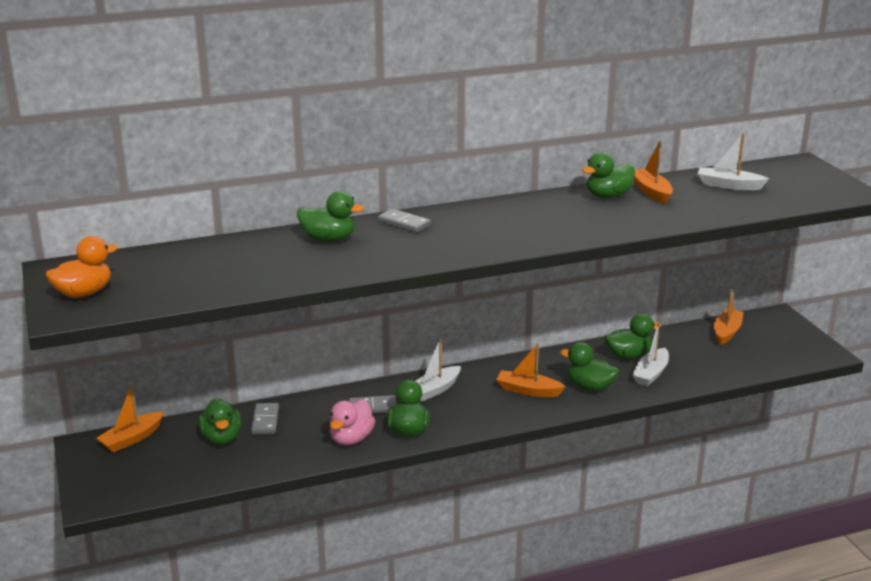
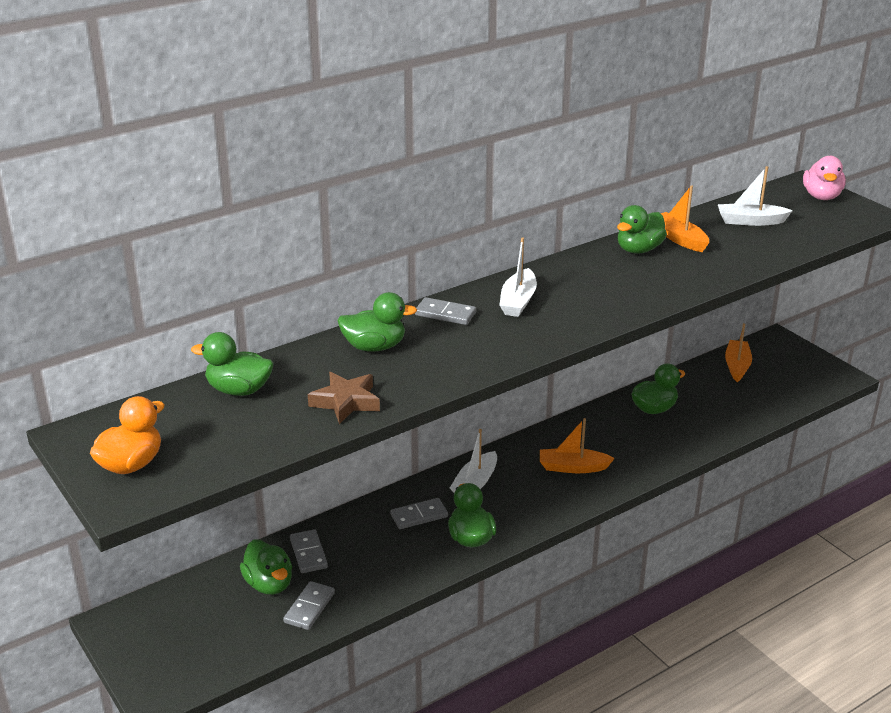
camera: 15 degrees left, 5 degrees up
orange boat [96,385,164,453] -> none
pink duck [330,399,375,445] -> pink duck moved to [803,156,846,200]
green duck [560,342,619,391] -> green duck moved to [191,332,274,396]
white boat [632,323,669,387] -> white boat moved to [499,237,537,317]
none -> grey domino [283,581,335,630]
none -> brown star [308,372,380,424]

